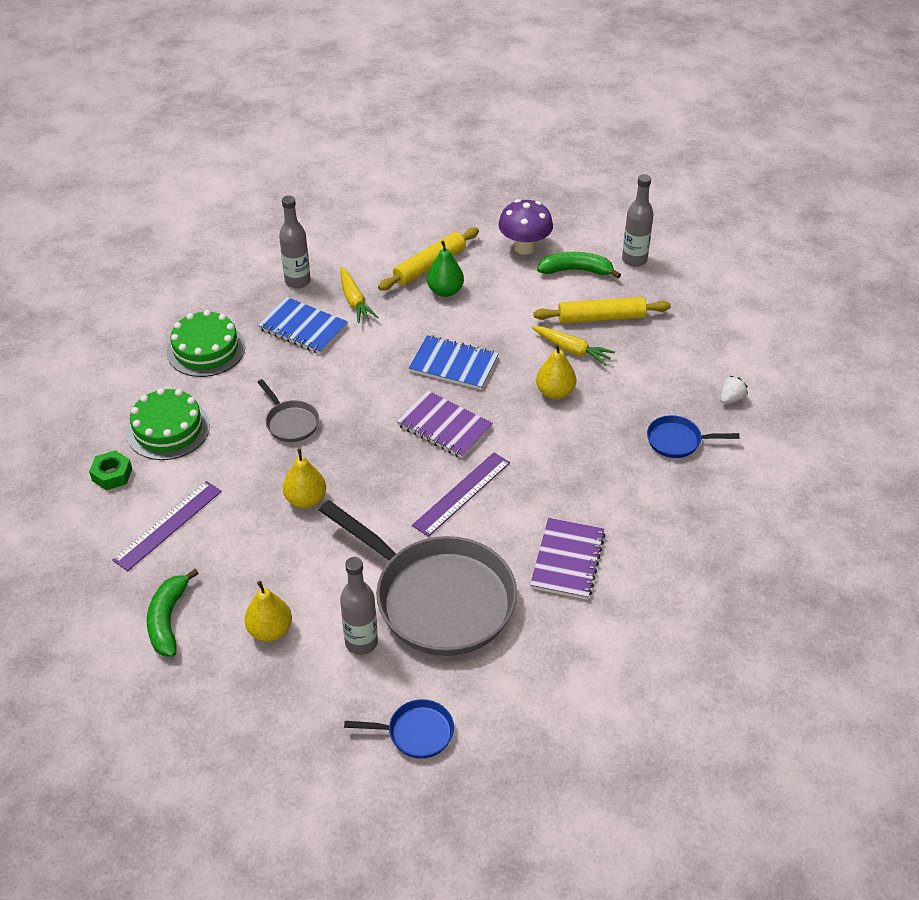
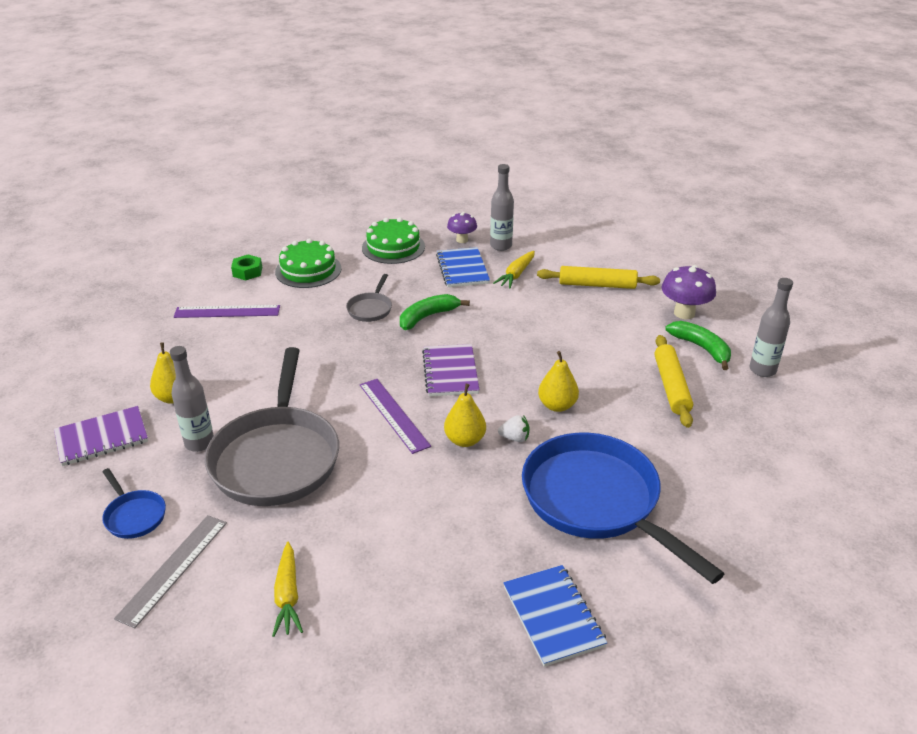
camera: 50 degrees right, 10 degrees down
green banana [147,569,199,657] -> green banana moved to [400,294,470,330]
yellow pear [283,449,326,508] -> yellow pear moved to [444,384,486,447]
blue notebook [409,335,499,390] -> blue notebook moved to [503,565,607,667]
purple ruler [412,453,510,537] -> purple ruler turned 60 degrees clockwise [360,379,431,454]
green pear [427,241,464,297] -> none
purple notebook [530,518,605,600] -> purple notebook moved to [54,406,148,466]
yellow carrot [532,326,615,365] -> yellow carrot moved to [272,542,303,637]
yellow rolling pin [533,297,671,323] -> yellow rolling pin turned 45 degrees clockwise [654,335,693,428]
blue pan [647,415,740,458] -> blue pan [522,433,725,584], size x2.31
white strawberry [720,376,748,404] -> white strawberry moved to [498,415,530,442]
none -> grey ruler [114,515,227,628]
none -> purple mushroom [447,212,477,243]

